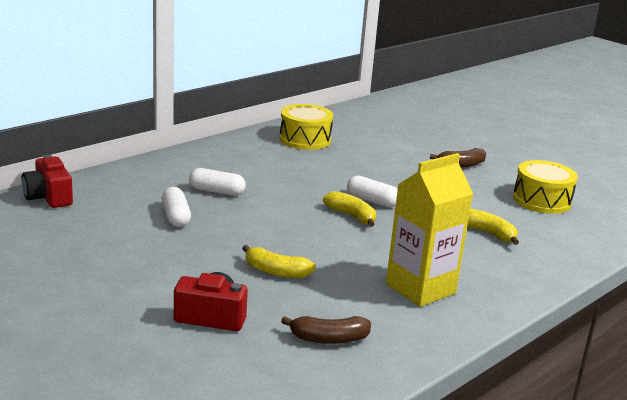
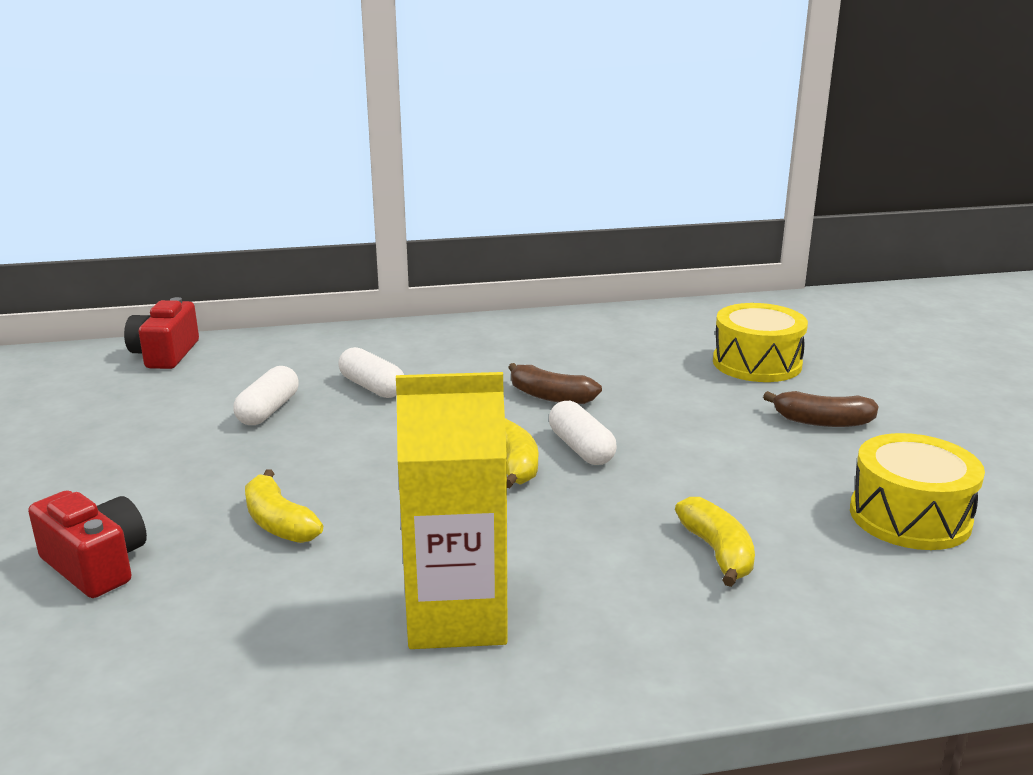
camera: 35 degrees right, 0 degrees up
yellow drum [279,104,333,150] -> yellow drum moved to [713,303,808,382]
brown banana [281,316,371,344] -> brown banana moved to [508,363,602,404]

